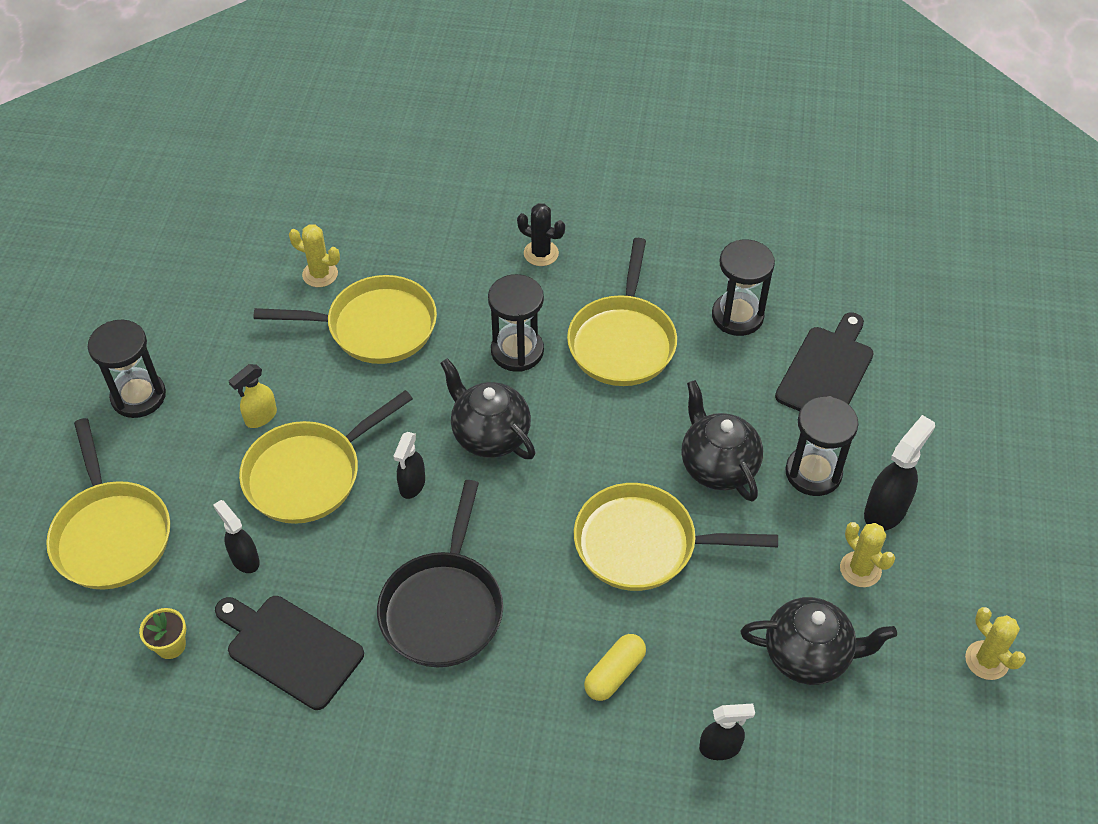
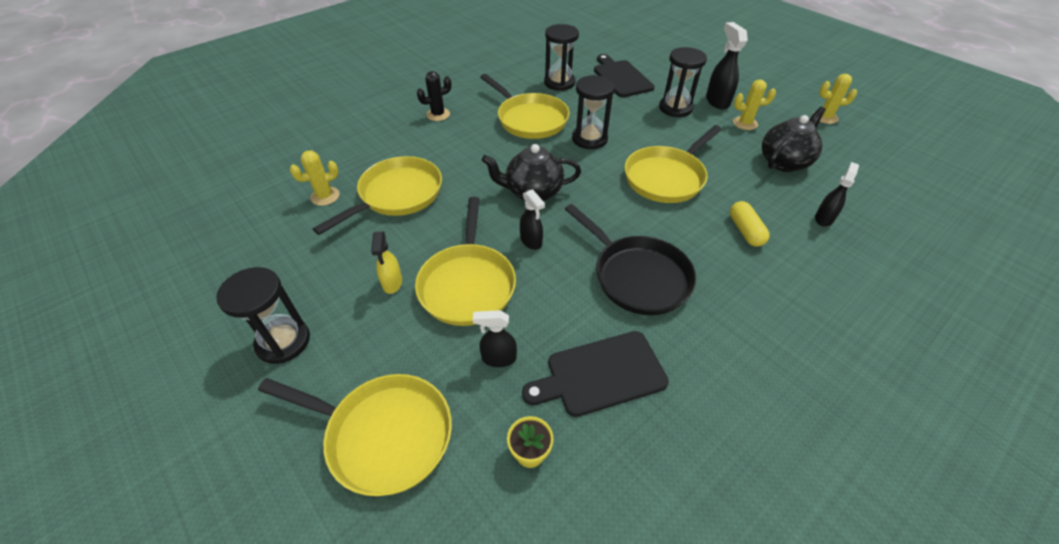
camera: 50 degrees left, 5 degrees down
black hourglass [488,274,544,372] -> black hourglass moved to [572,75,615,149]
black teapot [681,380,763,502] -> none

